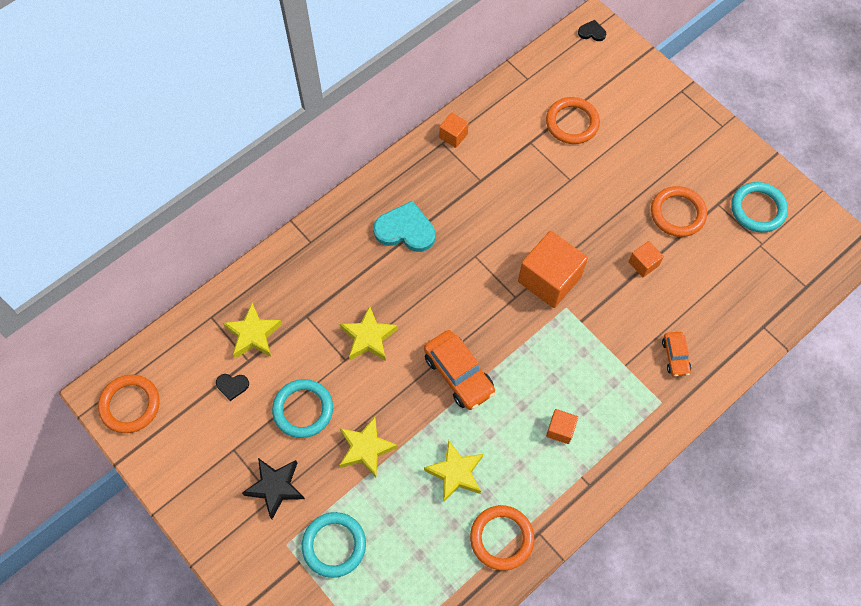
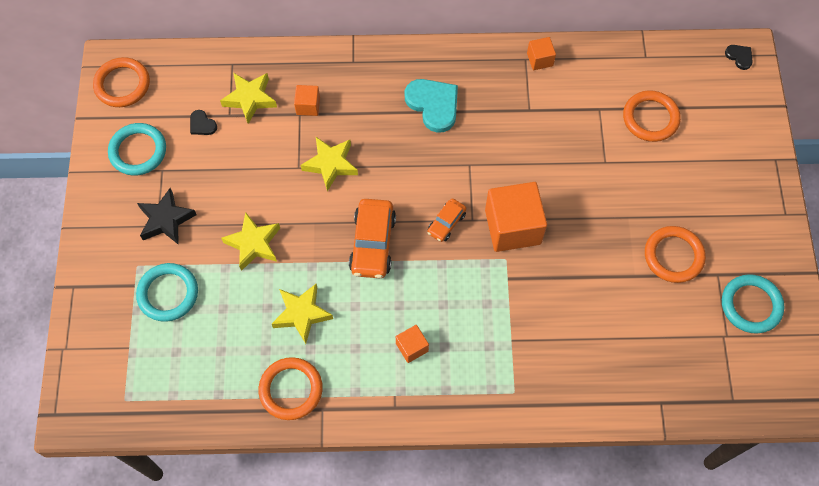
camera: 40 degrees right, 0 degrees up
turquoise ring [272,379,333,438] -> turquoise ring moved to [108,123,166,176]
orange cube [629,241,664,277] -> orange cube moved to [294,85,320,116]
orange car [662,332,691,376] -> orange car moved to [427,199,466,242]

